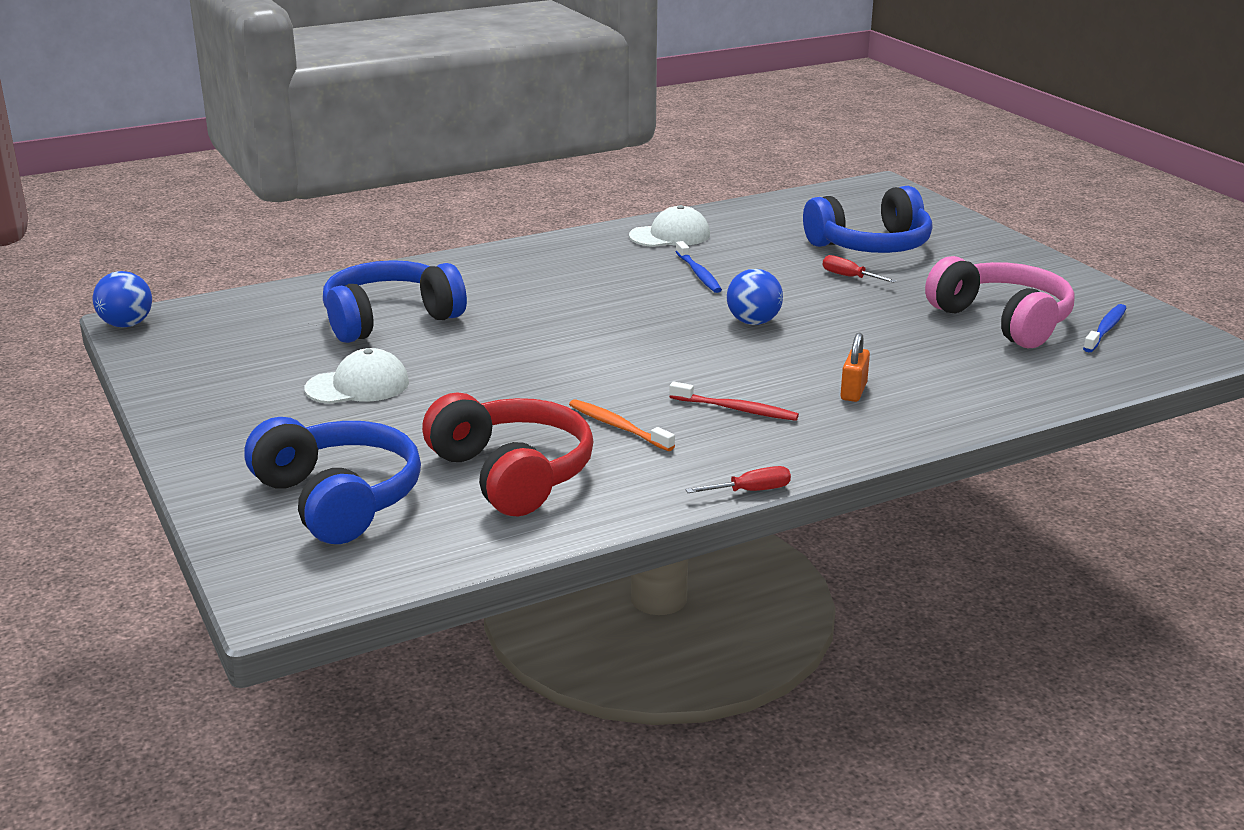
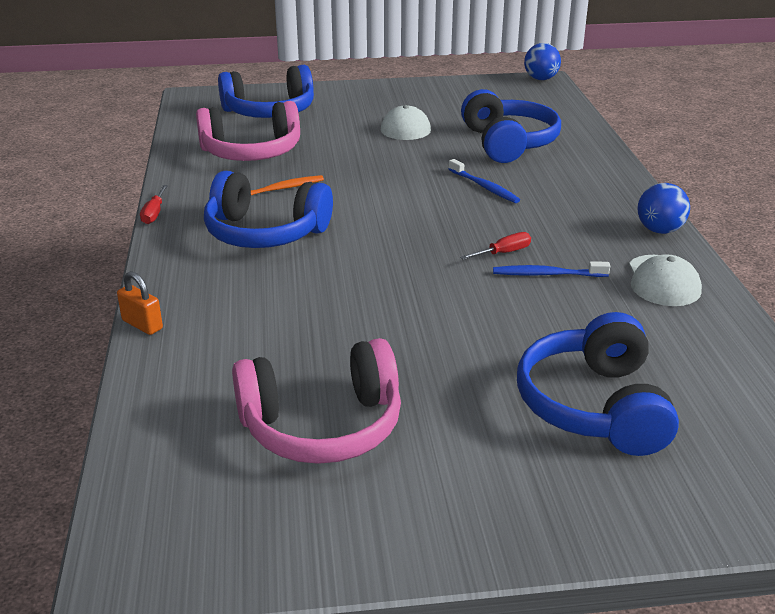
camera: 110 degrees right, 5 degrees up
red headphones [422,393,594,516] -> pink headphones [196,101,300,161]
red toothbrush [669,382,799,421] -> blue headphones [204,171,333,248]
blue ball [727,269,783,325] -> blue ball moved to [637,183,690,234]
red screwdriver [823,255,896,283] -> red screwdriver moved to [460,232,531,260]
orange padlock [841,333,870,402] -> orange padlock moved to [117,271,163,335]
blue toothbrush [1083,304,1126,352] -> blue toothbrush moved to [449,159,520,203]

